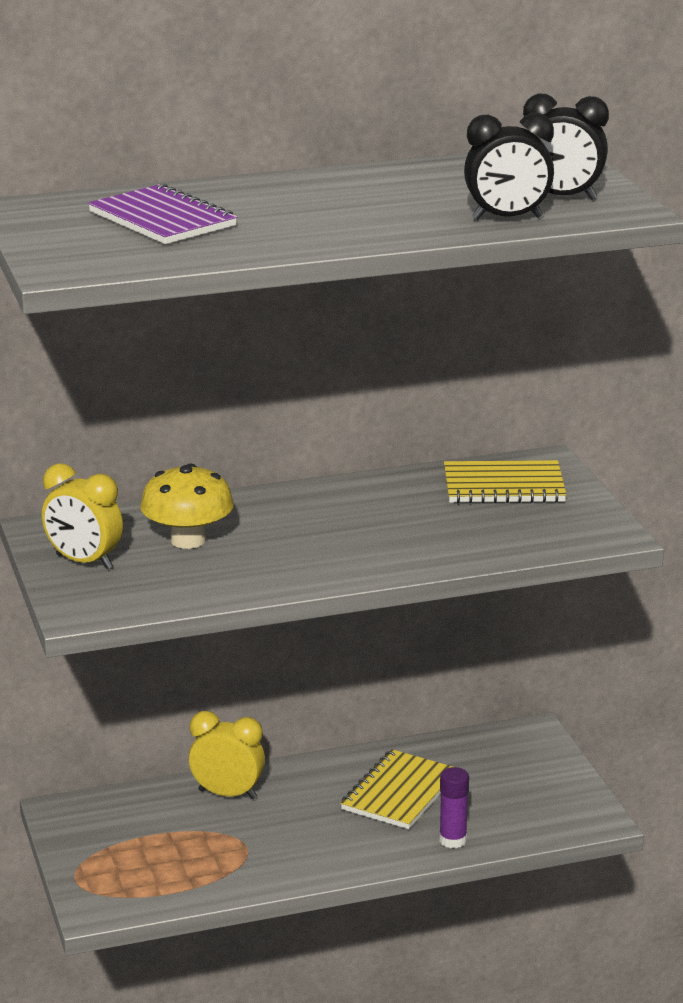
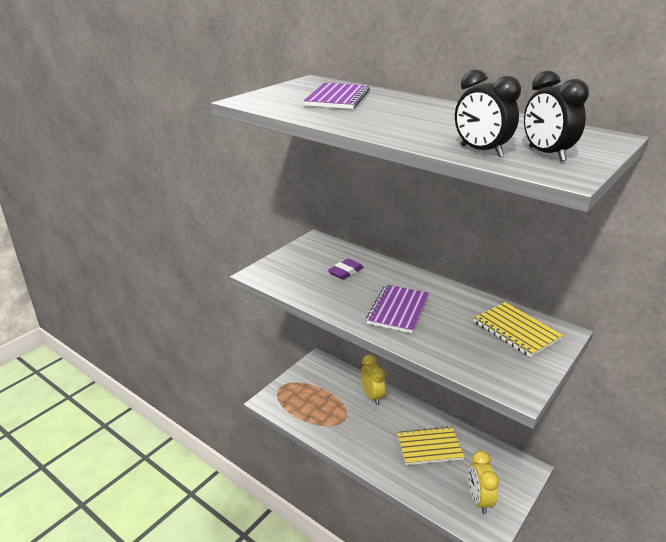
camera: 55 degrees right, 5 degrees up
yellow clock [42,463,123,569] -> yellow clock moved to [468,451,499,514]
yellow mushroom [140,464,234,549] -> purple eraser [328,259,363,280]
purple glue stick [439,767,469,848] -> none
none -> purple notebook [366,284,429,333]

